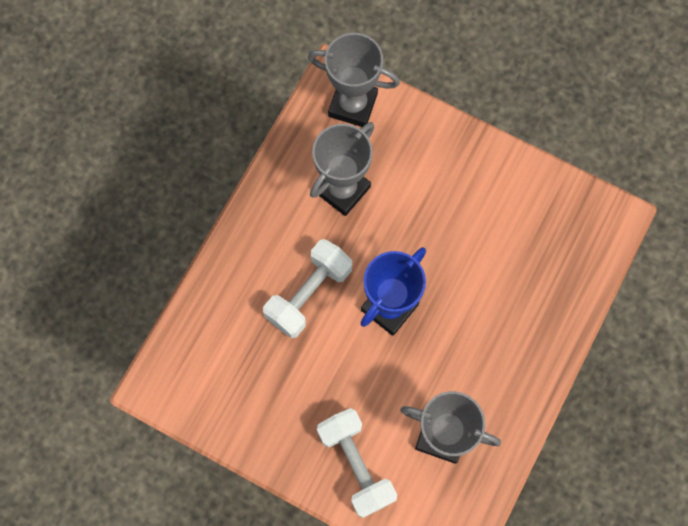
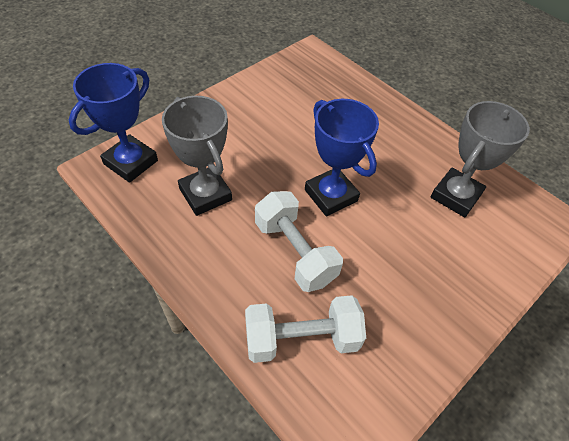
camera: 75 degrees left, 20 degrees down
grey trophy [308,33,400,127] -> blue trophy [69,63,158,183]
white dumbbell [317,408,397,518] -> white dumbbell moved to [245,295,366,363]

